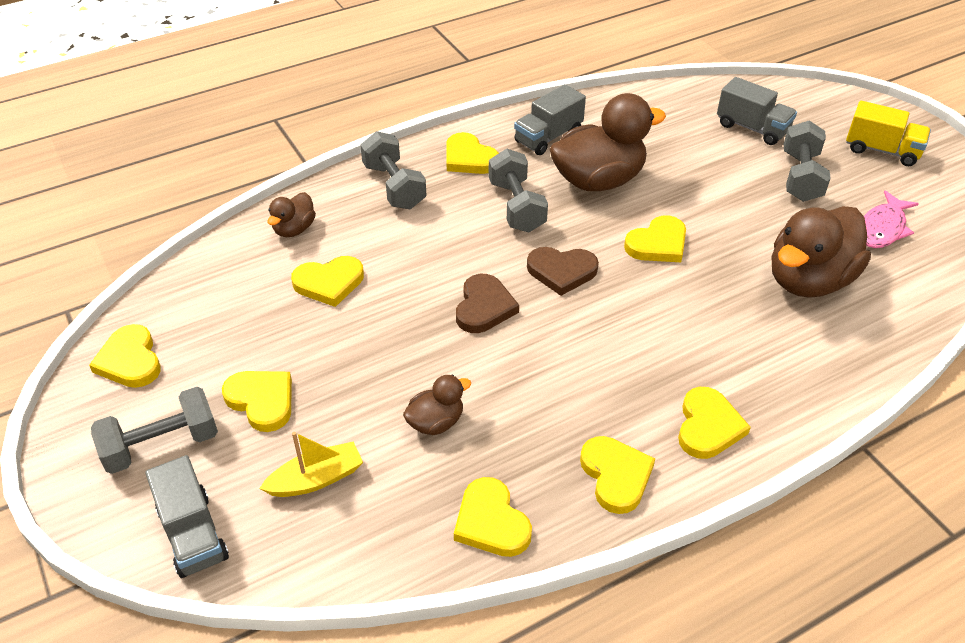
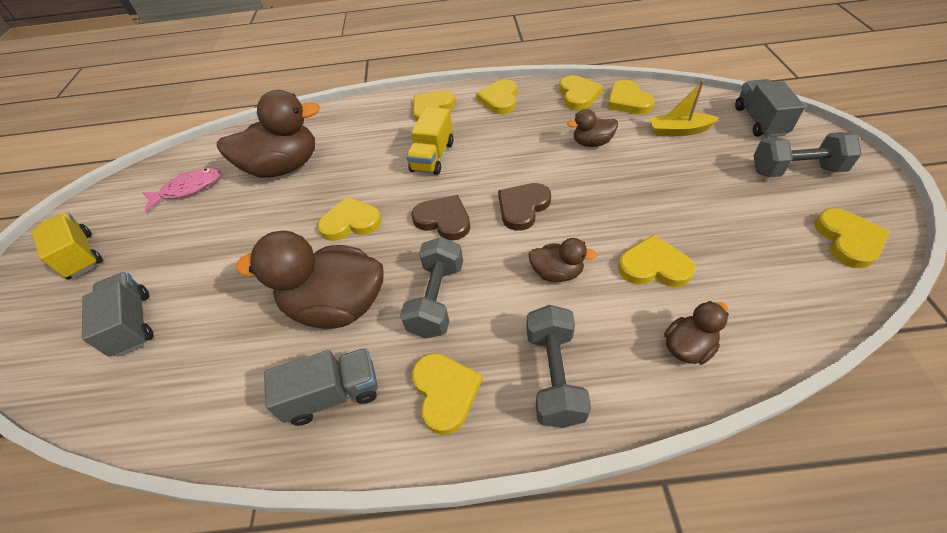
camera: 150 degrees left, 5 degrees up
yellow heart [222,371,292,432] -> yellow heart moved to [607,80,655,114]
grey dumbbell [784,121,830,202] -> none
none -> yellow truck [406,107,453,175]
none -> brown duck [528,238,597,282]

